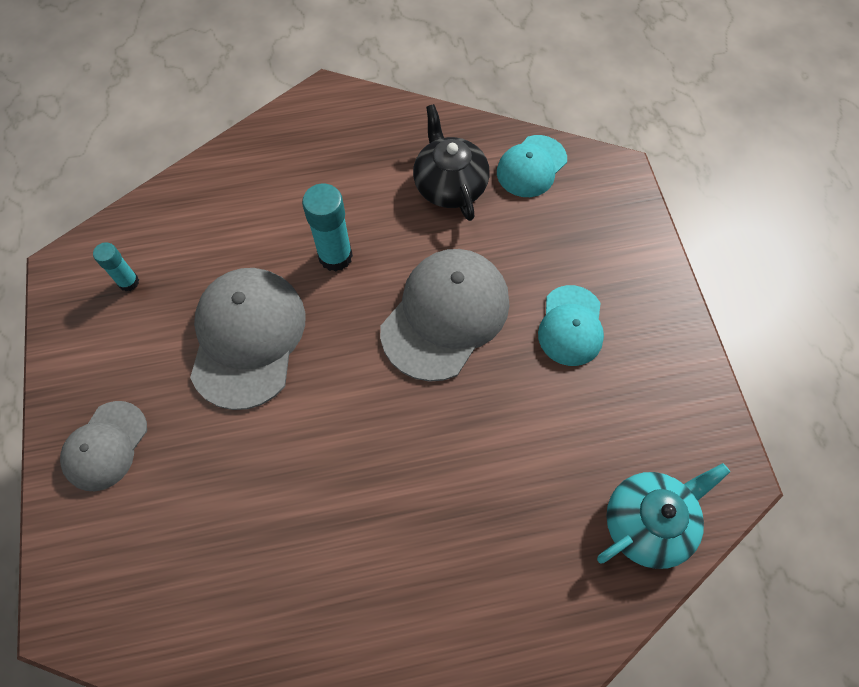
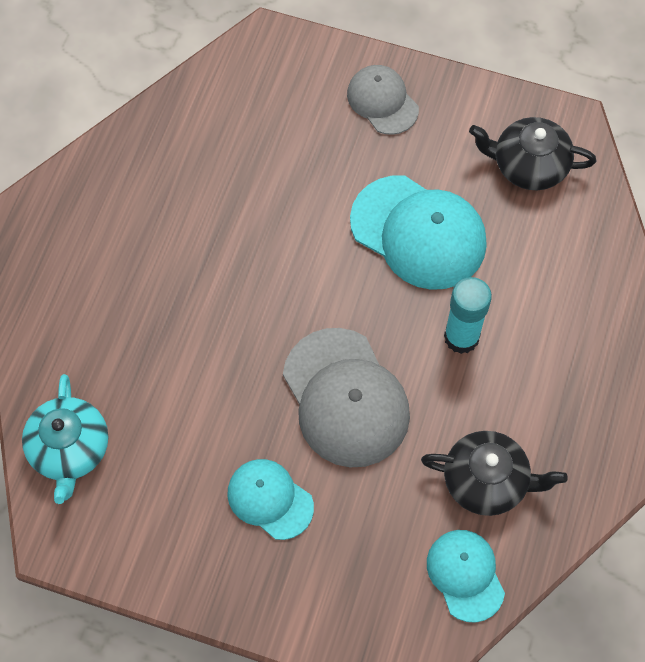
camera: 120 degrees right, 0 degrees up
turquoise glue stick [93,242,139,291] -> black teapot [469,117,596,190]
grey cap [190,268,306,410] -> turquoise cap [350,175,487,290]

